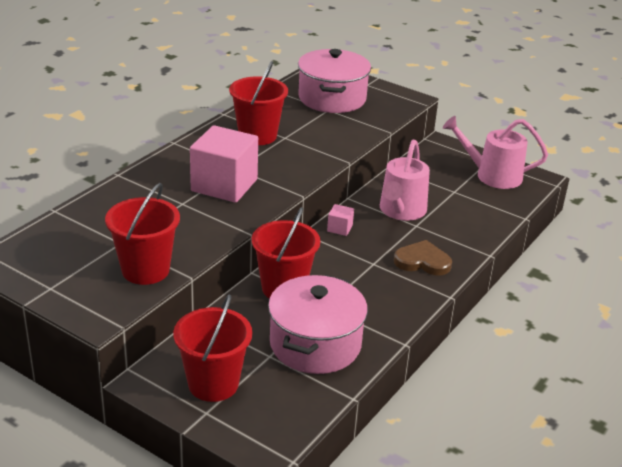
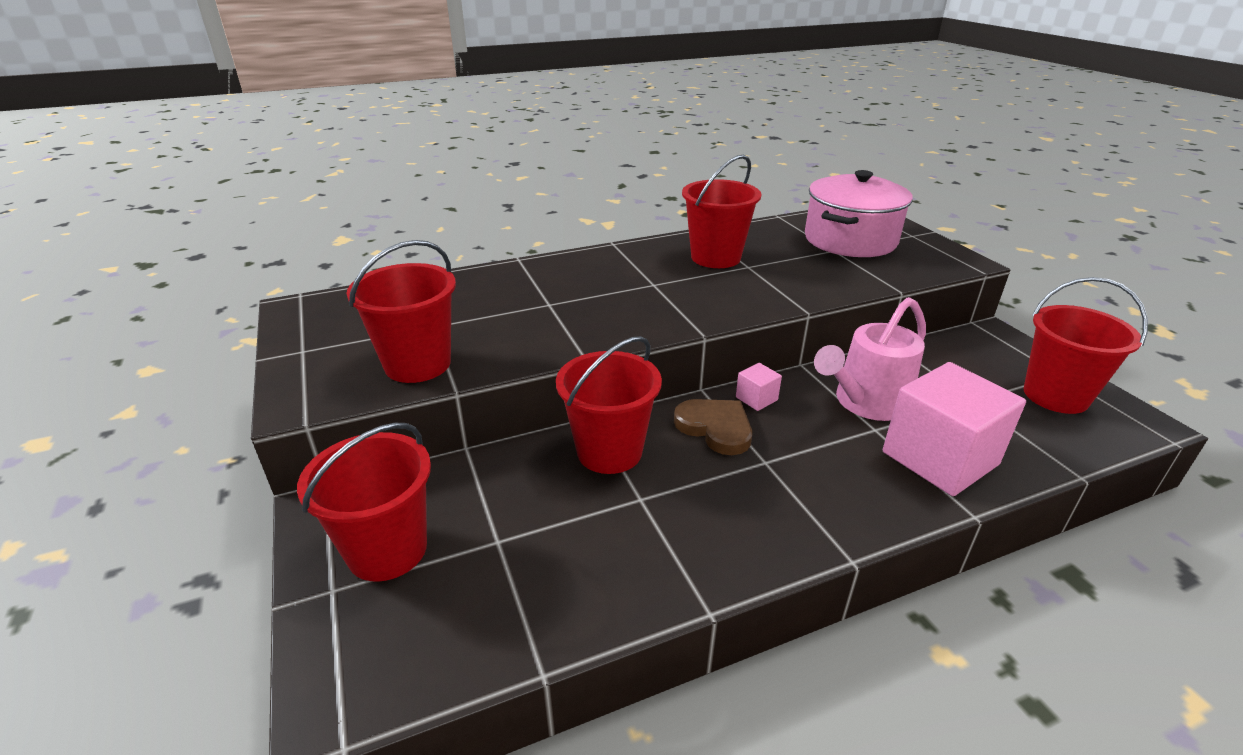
camera: 35 degrees right, 0 degrees up
pink cube [190,125,258,203] -> pink cube moved to [883,362,1026,496]
pink pot [268,275,368,374] -> none
brown heart [394,240,452,275] -> brown heart moved to [674,399,752,455]
pink watering can [443,116,548,189] -> red bucket [1023,277,1148,414]

